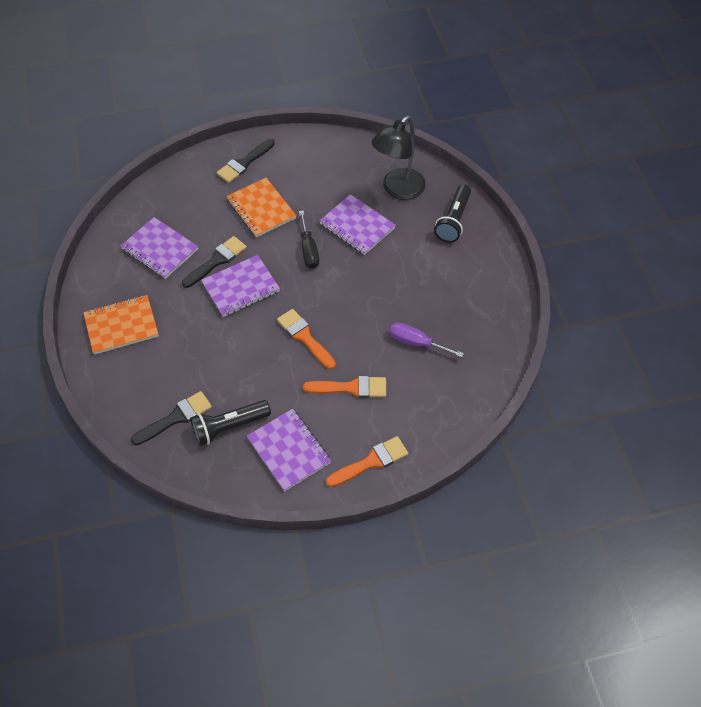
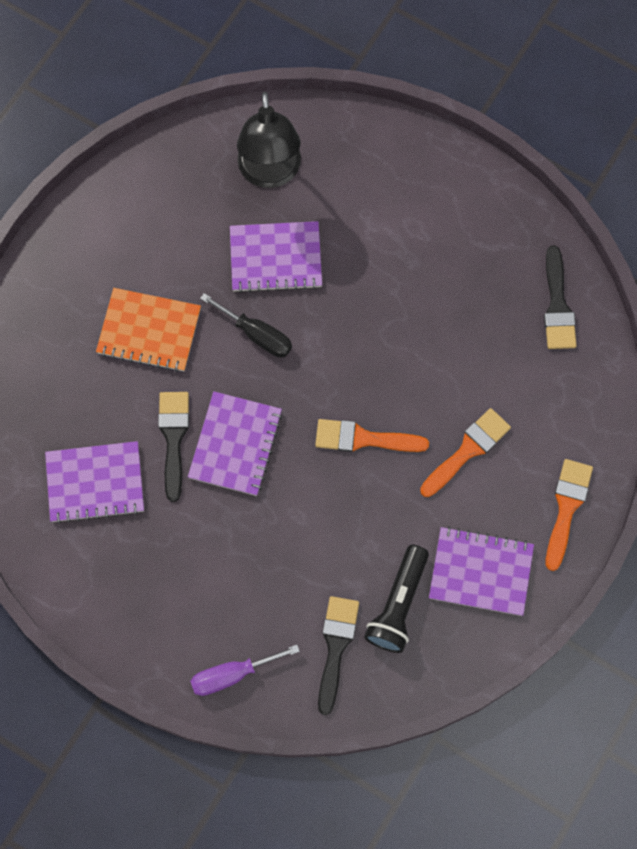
camera: 45 degrees left, 15 degrees up
orange notebook [83,295,159,355] -> none
black brush [217,139,275,183] -> black brush moved to [544,246,577,349]
purple screwdriver [389,322,464,357] -> purple screwdriver moved to [190,645,300,696]
black flashlight [434,184,471,243] -> none

